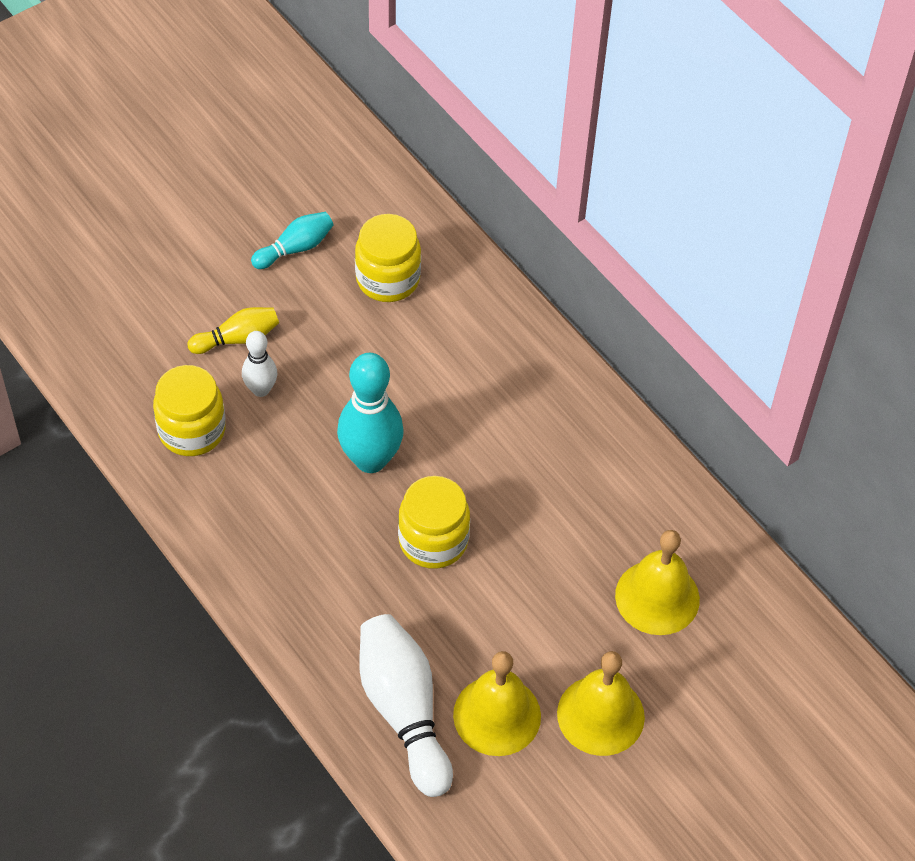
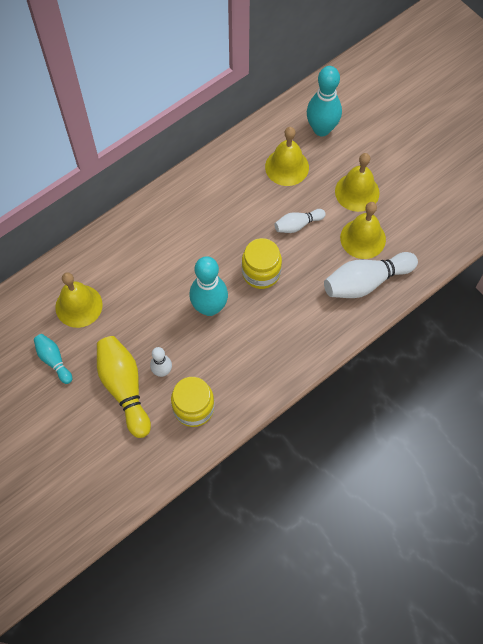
camera: 90 degrees left, 10 degrees up
yellow bowling pin [188,307,279,354] -> yellow bowling pin [97,336,151,438], size x1.80
yellow jar [355,214,421,302] -> yellow bell [55,272,103,328]
none -> white bowling pin [275,209,326,233]
none -> turquoise bowling pin [307,66,342,136]

